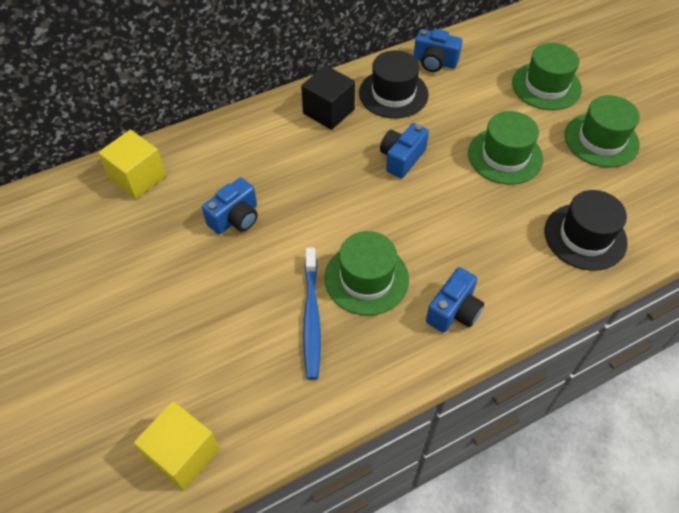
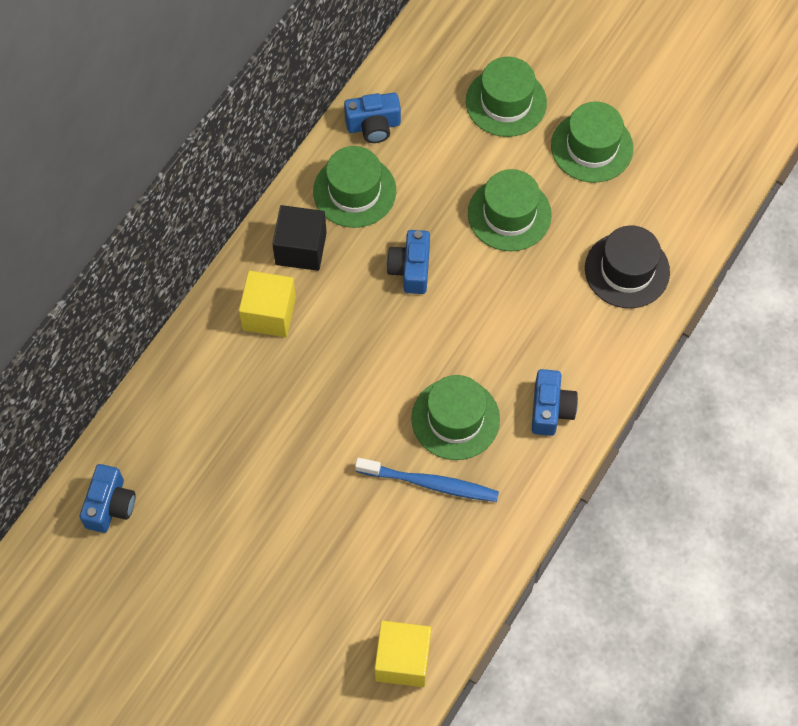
camera: 30 degrees left, 10 degrees up
yellow cube [98,130,166,199] -> yellow cube moved to [239,271,296,337]
blue camera [202,177,258,234] -> blue camera moved to [80,464,136,533]
blue toothbrush [303,248,321,380] -> blue toothbrush turned 45 degrees counterclockwise [355,458,499,502]
black hat [359,50,428,119] -> green hat [313,146,396,228]

